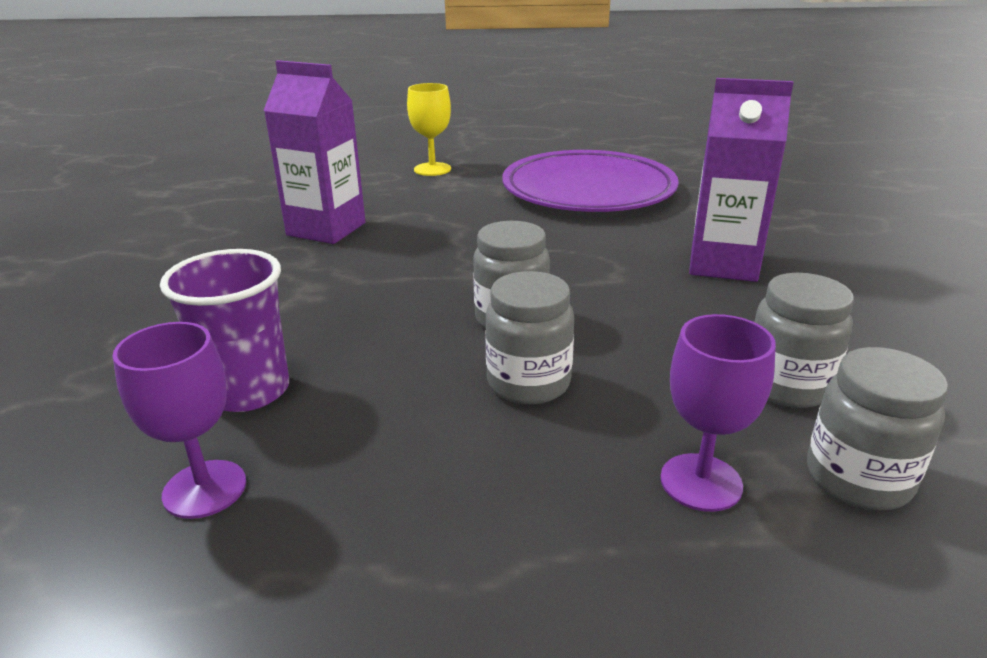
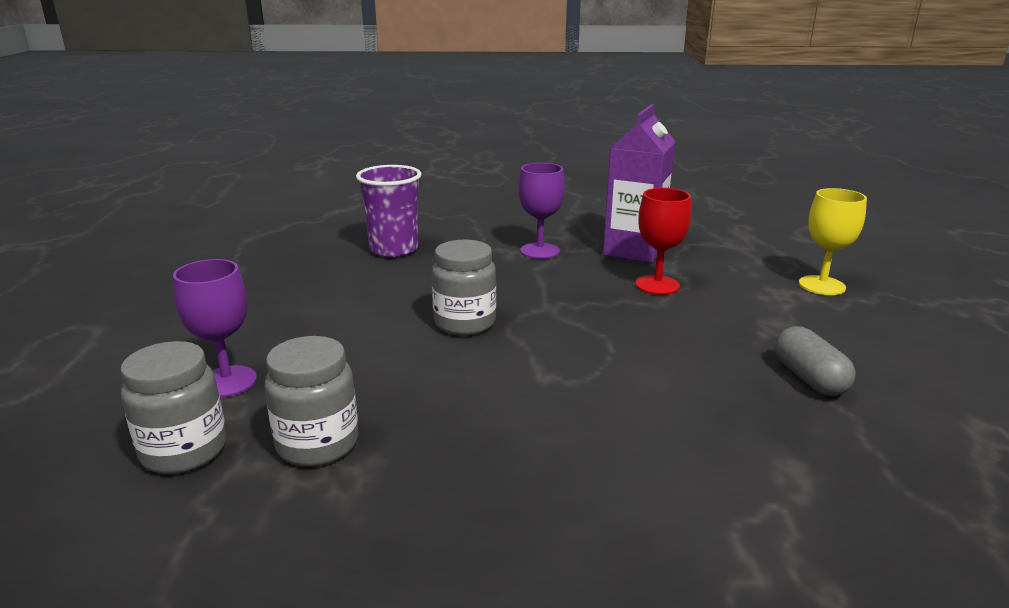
camera: 90 degrees right, 5 degrees down
purple goblet [112,322,246,519] -> purple goblet moved to [519,163,565,259]
grey jar [485,271,574,405] -> none
purple plate [502,150,679,212] -> grey capsule [775,326,856,396]
purple carton [689,78,794,282] -> none
none -> red goblet [635,188,691,295]

